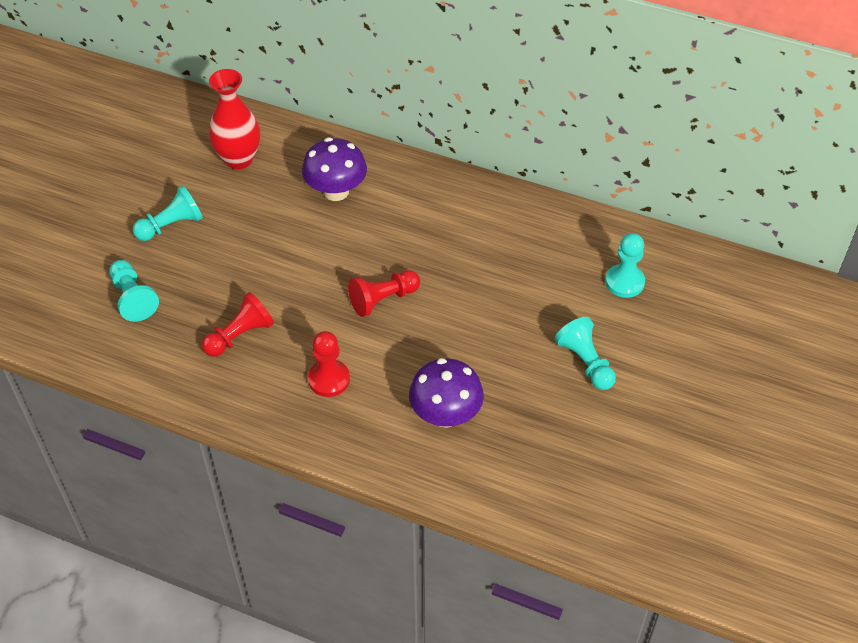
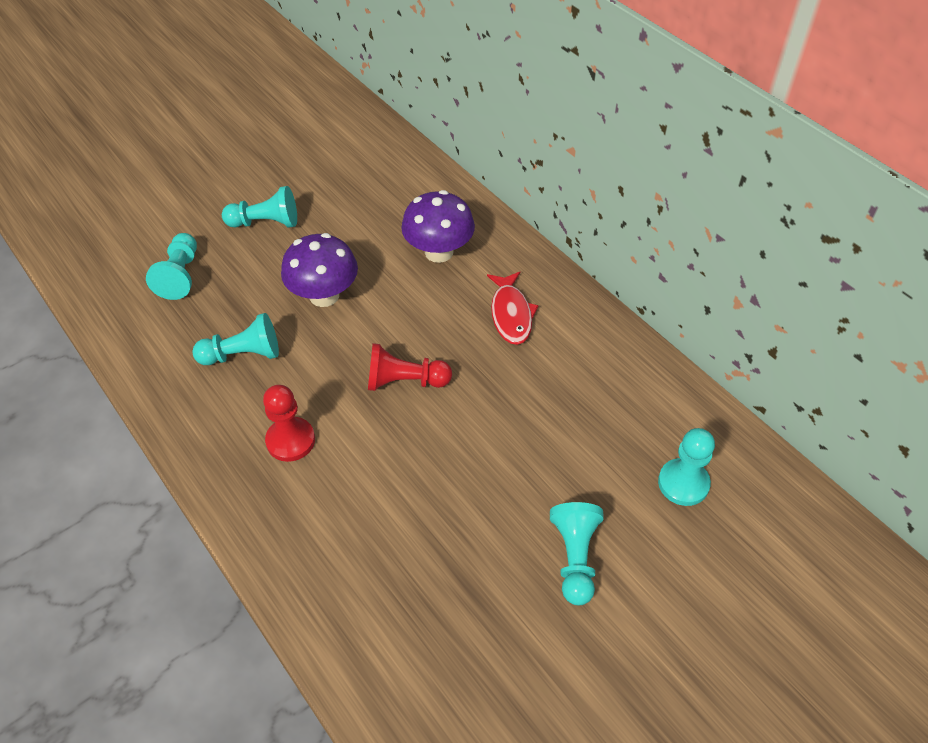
camera: 30 degrees right, 0 degrees up
red pawn [202,292,274,357] -> turquoise pawn [192,313,279,365]
red vase [209,69,260,169] -> none
purple mushroom [409,358,484,428] -> purple mushroom moved to [281,233,358,307]
none -> red fish [487,272,539,345]

